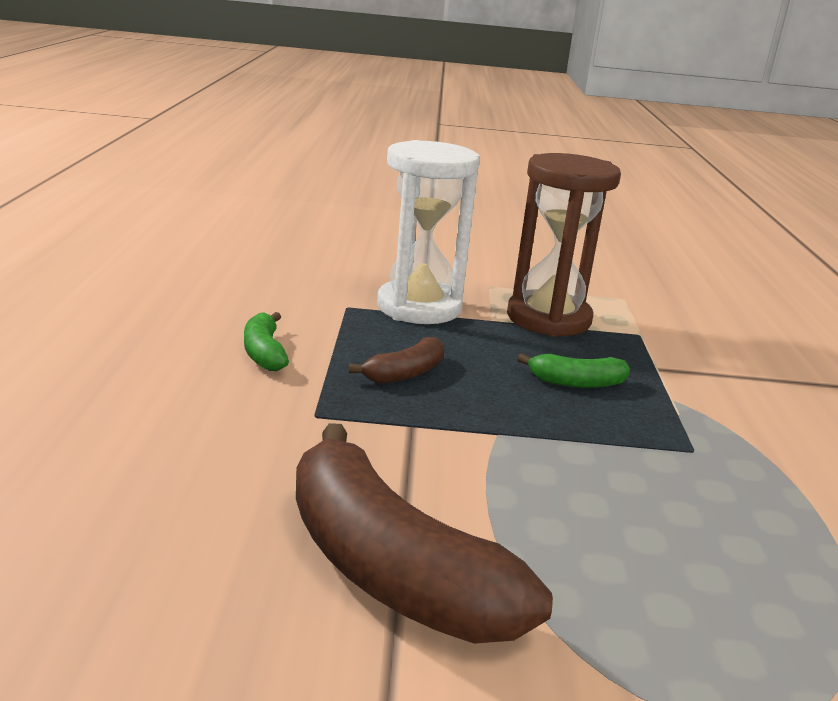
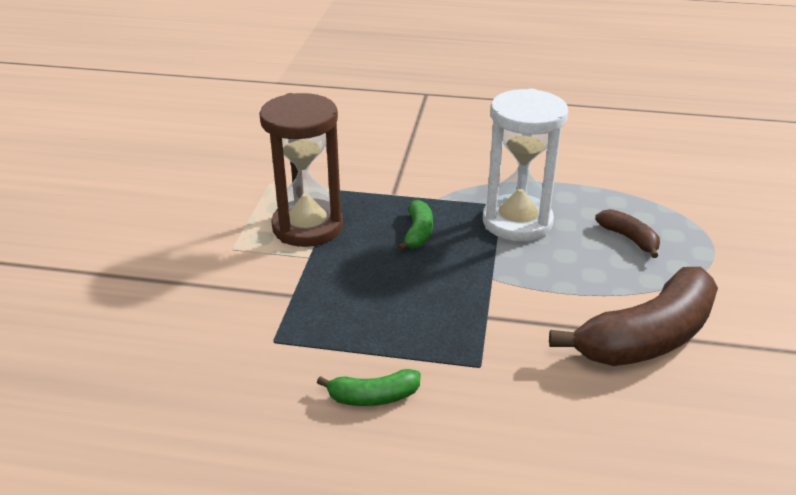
camera: 80 degrees left, 10 degrees up
brown banana [349,337,444,384] -> brown banana moved to [595,209,660,258]
white hourglass [377,140,480,324] -> white hourglass moved to [483,88,568,242]

